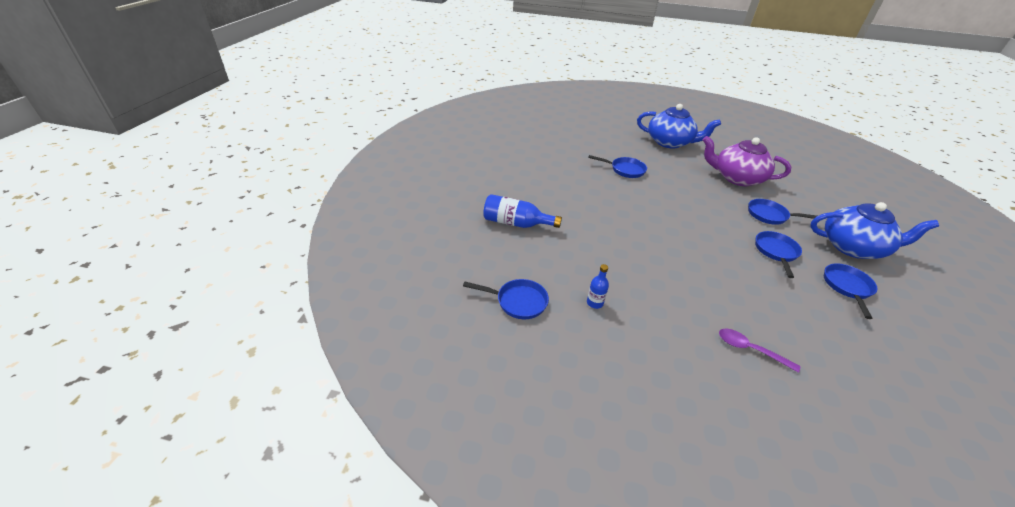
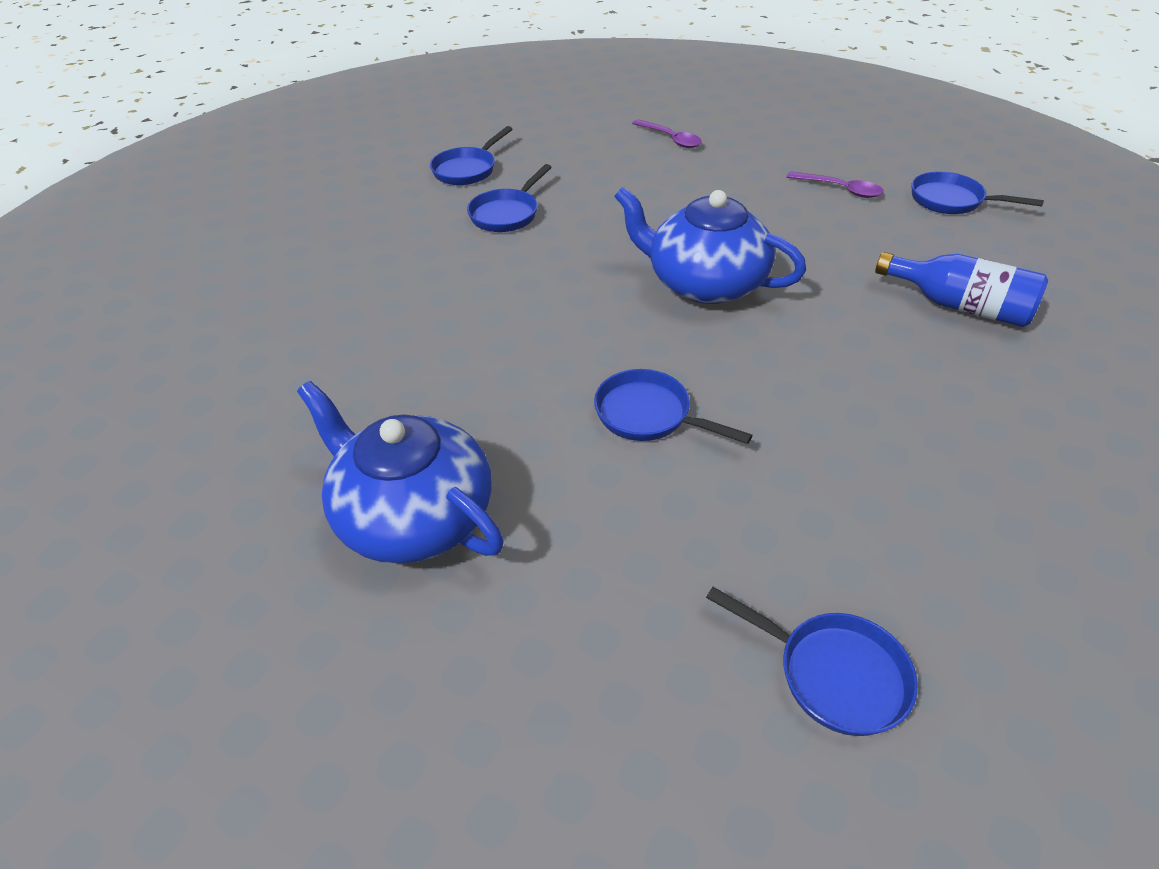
camera: 160 degrees left, 5 degrees up
blue bottle [587,264,609,309] -> purple spoon [786,171,884,198]
purple teapot [702,136,791,186] -> none
blue pan [748,199,816,225] -> blue pan moved to [706,587,918,736]
blue teapot [810,202,939,259] -> blue teapot moved to [614,187,806,304]

